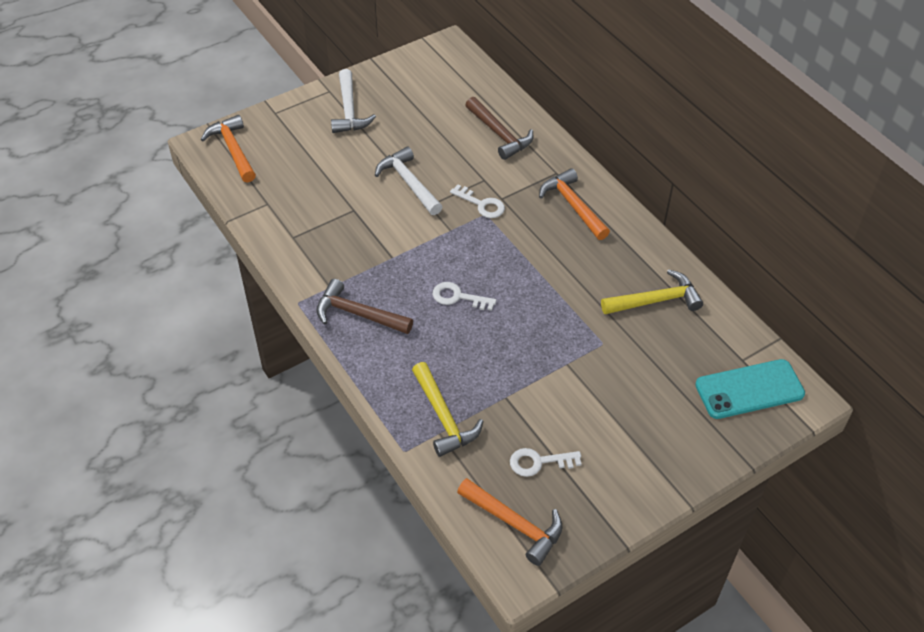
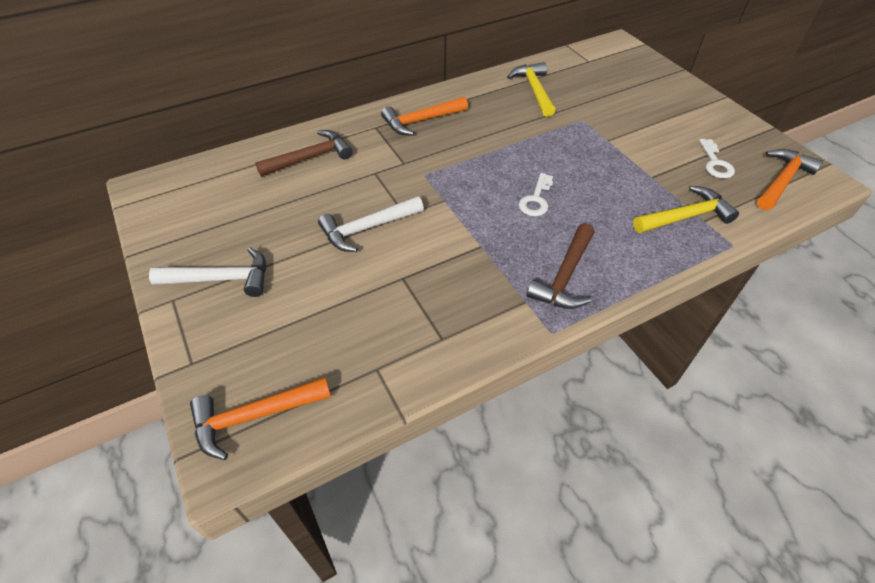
camera: 85 degrees left, 0 degrees up
white key [450,185,505,218] -> none
turquoise phone [695,359,805,419] -> none

